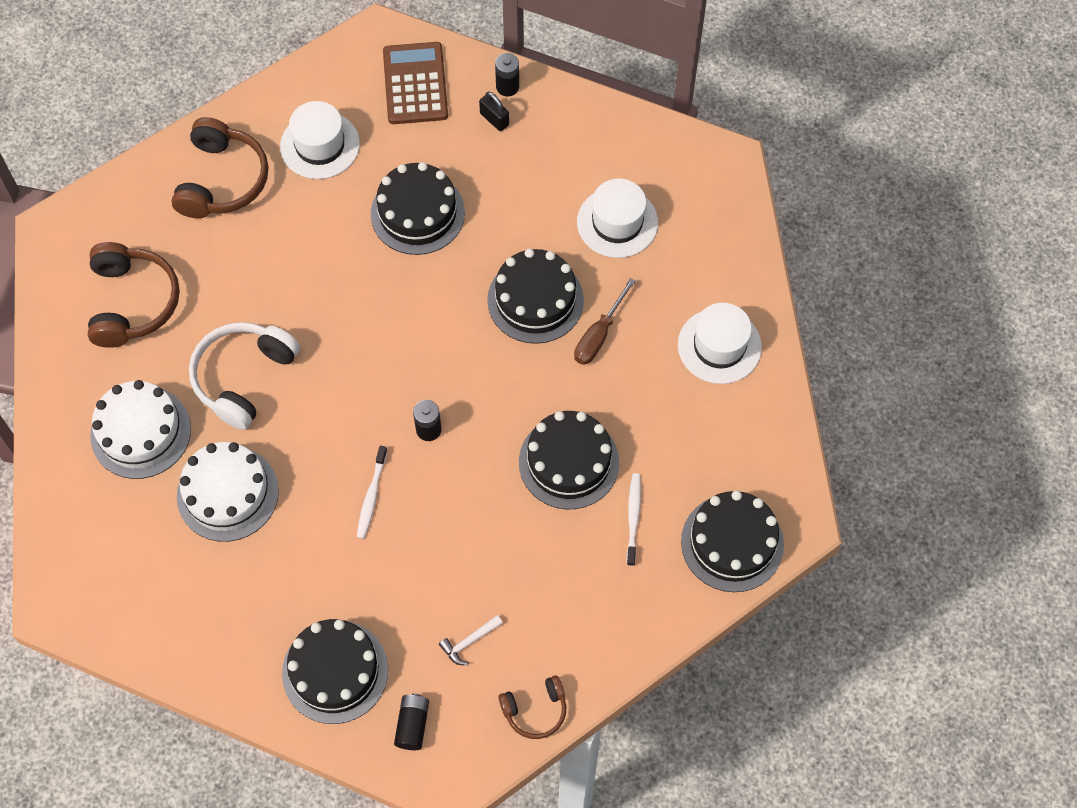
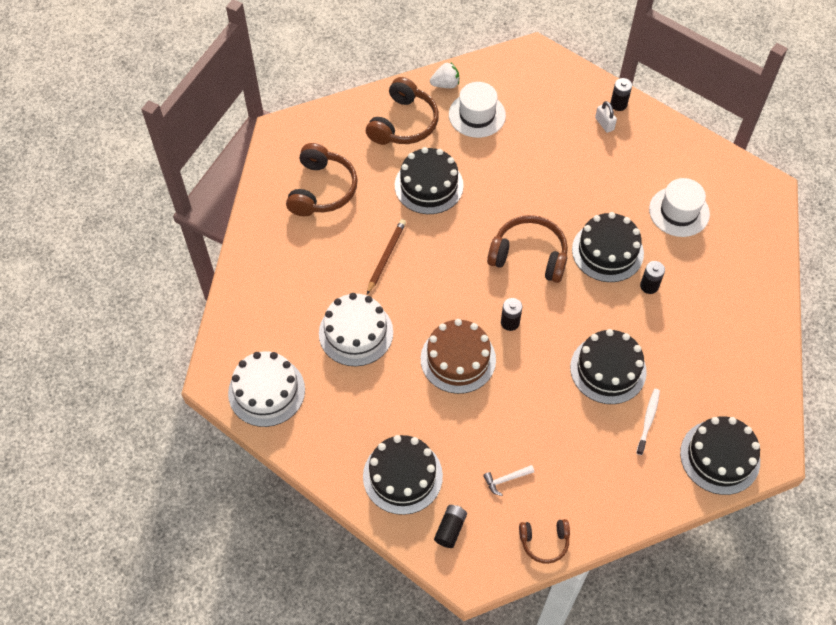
camera: 15 degrees right, 5 degrees down
white cake [90,380,191,479] -> white cake moved to [228,351,305,427]
white headphones [189,322,300,430] -> brown pencil [367,219,406,294]
white toothbrush [357,446,387,539] -> brown cake [421,319,496,394]
black cake [371,162,465,255] -> black cake moved to [395,147,464,214]
brown calculator [383,42,448,124] -> none
black padlock [479,92,509,131] -> white padlock [595,101,617,133]
brown screwdriver [574,278,636,365] -> black battery [640,261,665,294]
white hat [678,303,762,384] -> none
none -> white strawberry [430,63,459,88]
none -> brown headphones [487,215,568,283]

